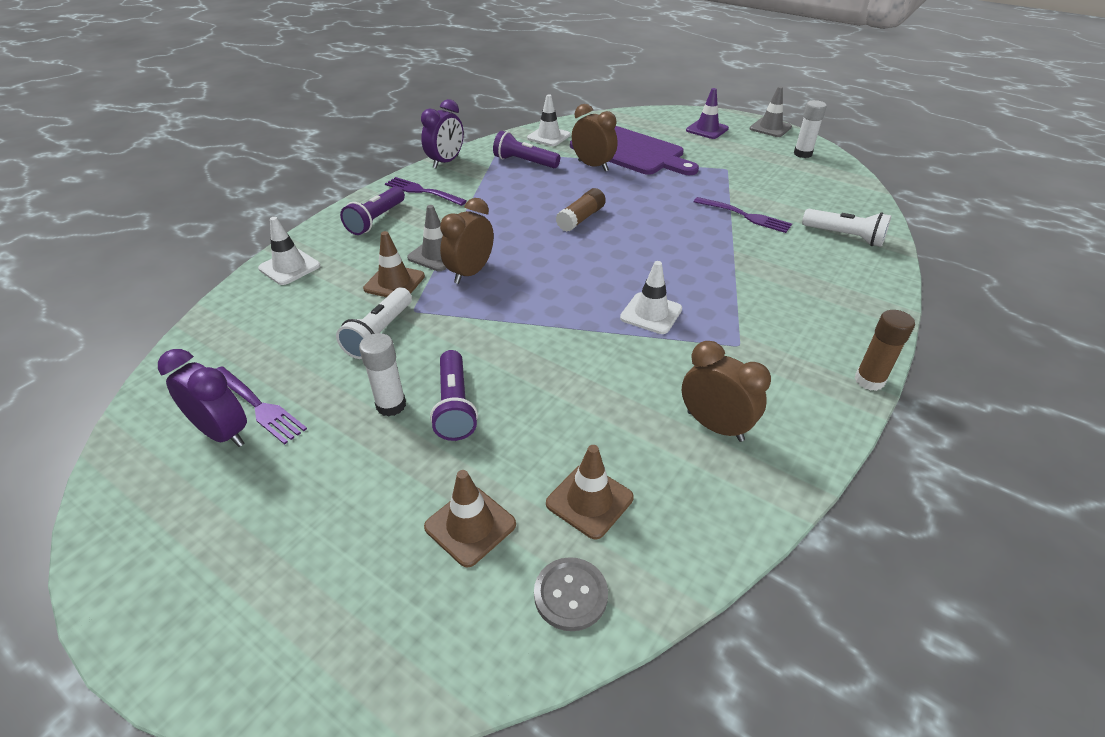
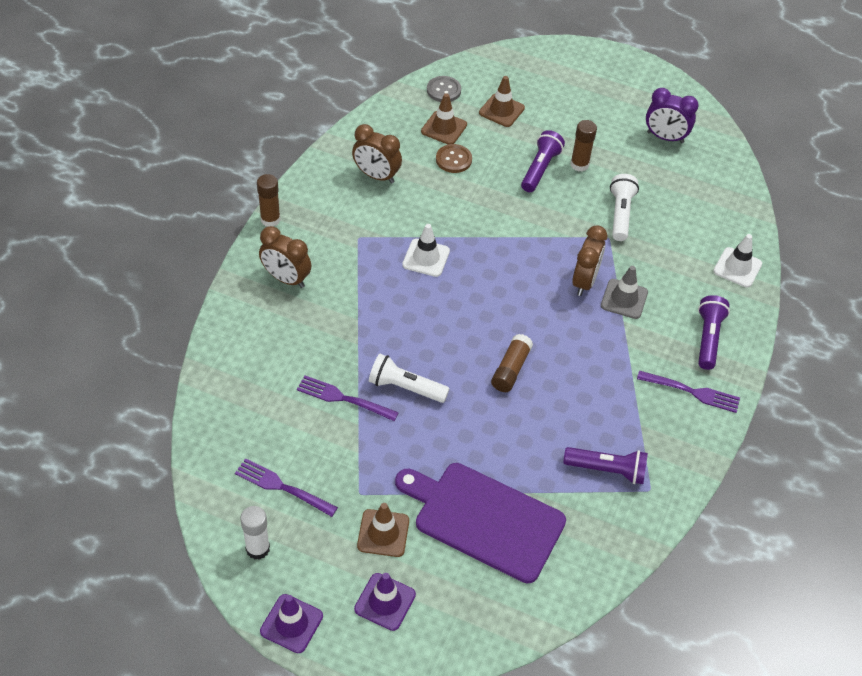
camera: 165 degrees right, 10 degrees up
purple fork [216,366,307,445] -> purple fork moved to [235,458,338,517]
white glue stick [359,333,406,417] -> brown glue stick [570,120,597,172]
brown traffic cone [363,231,425,297] -> brown traffic cone moved to [357,503,409,557]
purple clock [421,99,464,168] -> none
purple flashlight [430,350,478,441] -> purple flashlight turned 45 degrees clockwise [521,130,565,192]
white traffic cone [527,94,571,146] -> none
brown clock [572,104,618,172] -> brown clock moved to [259,226,311,288]
grey traffic cone [750,86,792,137] -> purple traffic cone [260,594,323,653]
white flashlight [802,209,891,247] -> white flashlight moved to [369,354,450,403]
none -> brown button [436,144,472,173]

